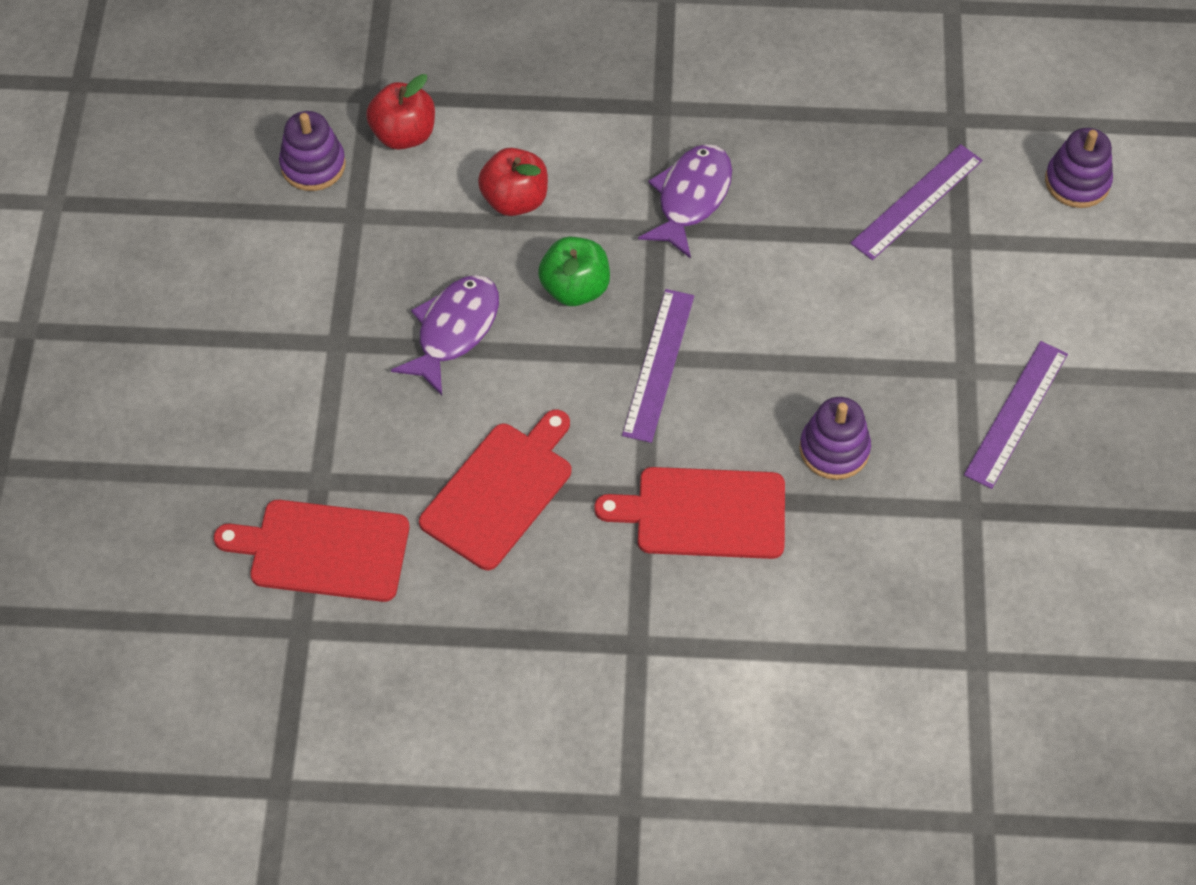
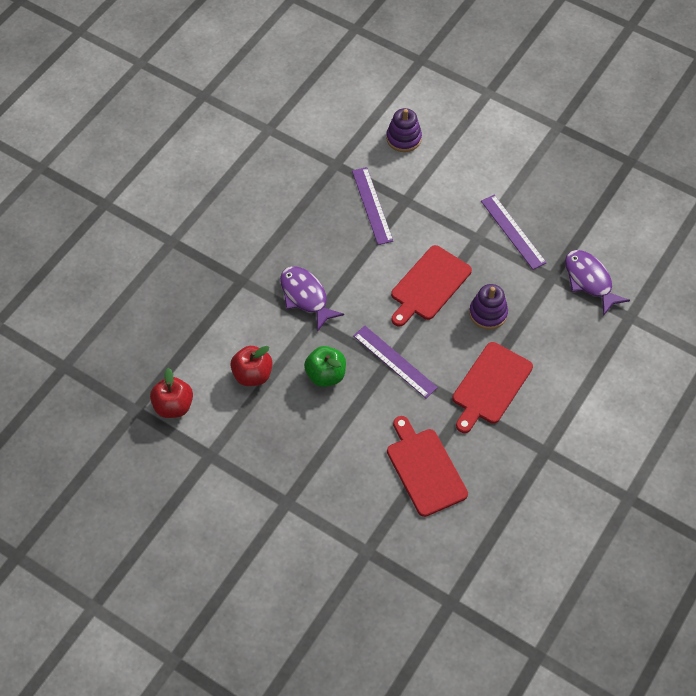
camera: 60 degrees left, 0 degrees up
red cutting board [214,500,409,602] -> red cutting board moved to [391,245,472,326]
purple stacking toy [279,111,346,191] -> none
purple fish [391,275,499,396] -> purple fish moved to [565,250,630,316]

